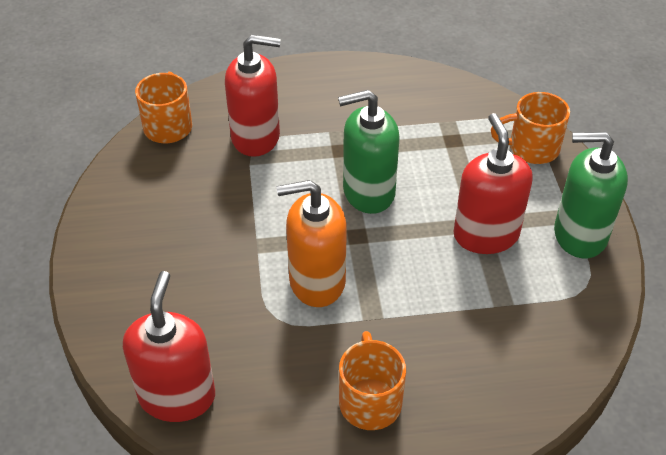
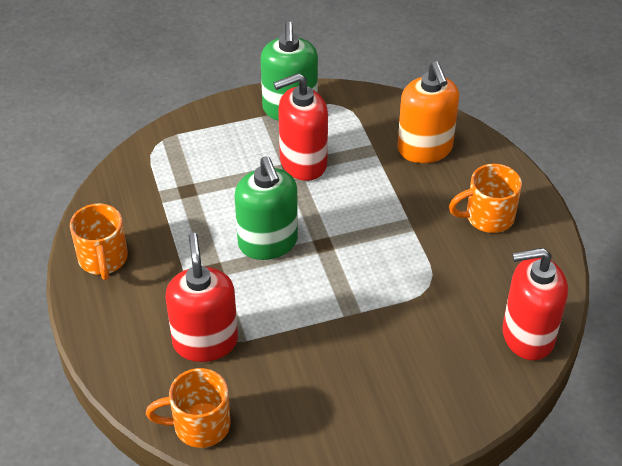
camera: 100 degrees left, 0 degrees up
orange soap dispenser [277,180,347,307] -> orange soap dispenser moved to [397,61,459,163]
orange mug [491,92,570,164] -> orange mug moved to [70,203,128,280]

